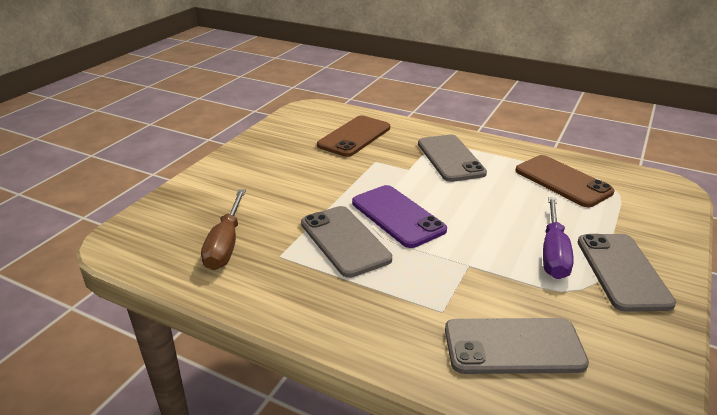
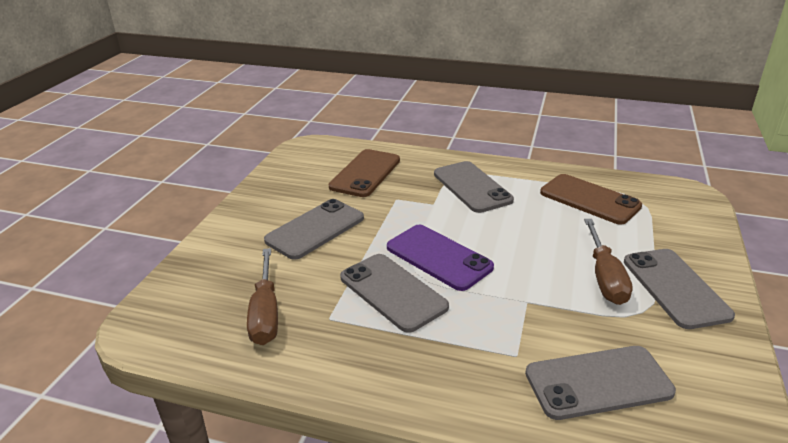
camera: 10 degrees left, 0 degrees up
purple screwdriver [543,197,574,279] -> brown screwdriver [584,219,633,305]
none -> grey phone [264,199,364,260]

